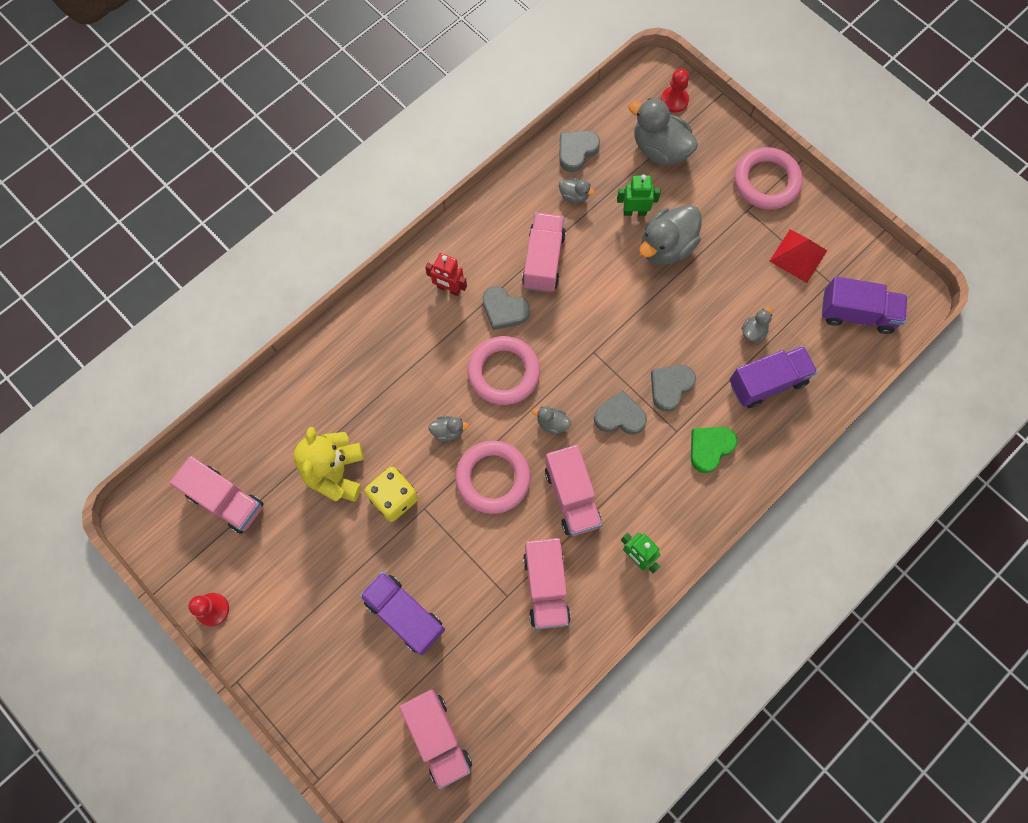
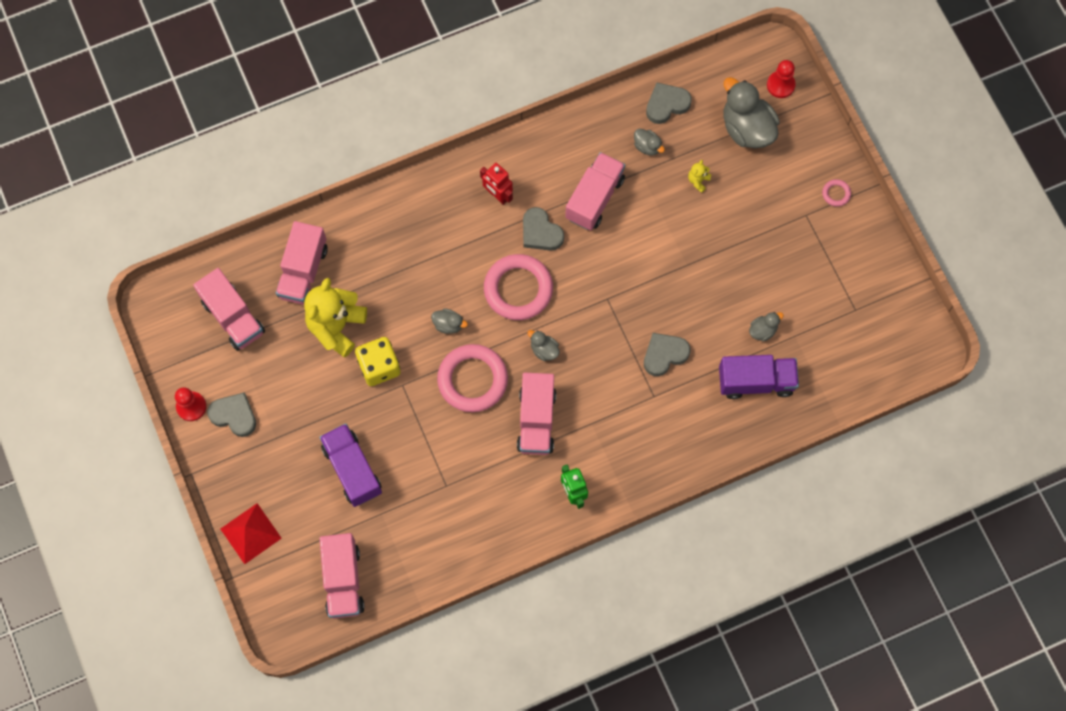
camera: 20 degrees right, 0 degrees up
pink truck [523,538,571,629] -> pink truck moved to [276,221,328,305]
grey heart [594,390,647,435] -> grey heart moved to [207,393,256,437]
green robot [617,175,661,216] -> yellow teddy bear [688,160,711,193]
grey duck [639,205,701,265] -> none
green heart [691,427,737,473] -> none
pink ring [734,147,803,210] -> pink ring [822,179,851,207], size x0.42
red pyramid [769,230,827,283] -> red pyramid moved to [221,503,282,564]
purple truck [822,277,907,334] -> none

